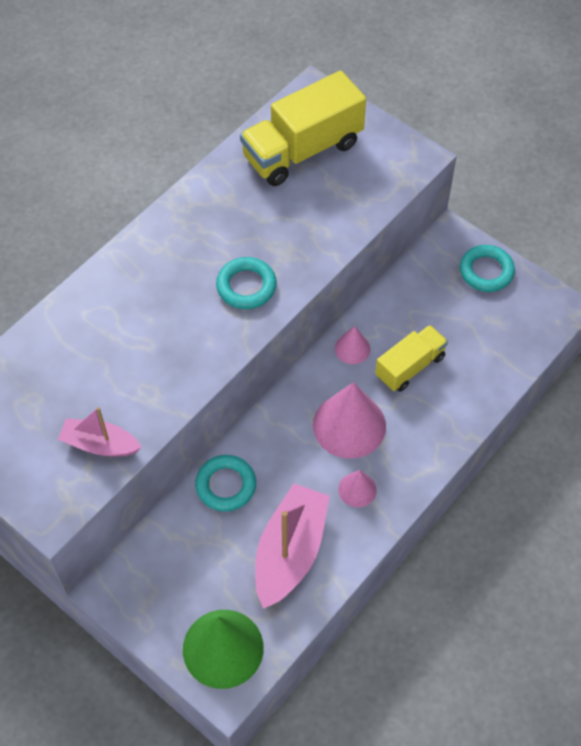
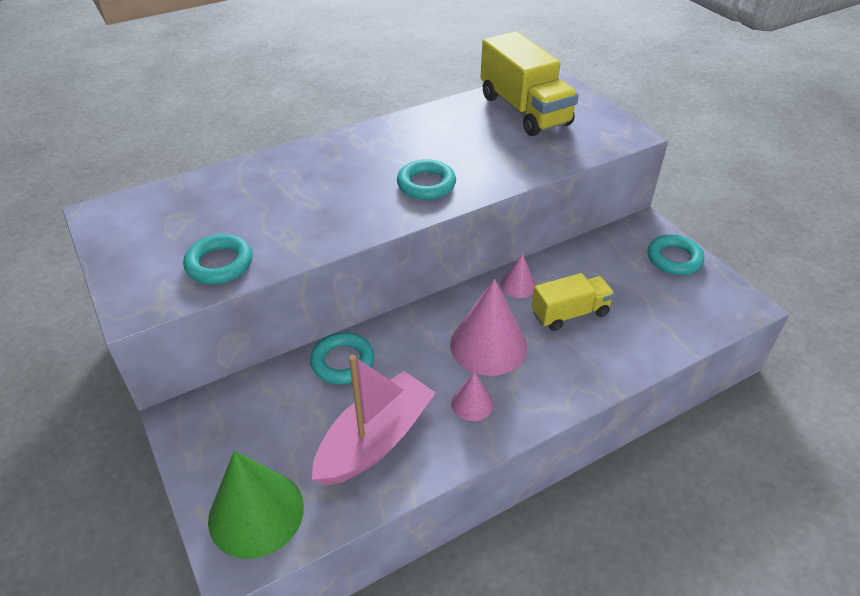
camera: 20 degrees right, 15 degrees down
pink boat [58,407,142,457] -> turquoise ring [183,234,253,284]
yellow truck [240,70,366,186] -> yellow truck turned 105 degrees counterclockwise [480,31,579,136]

